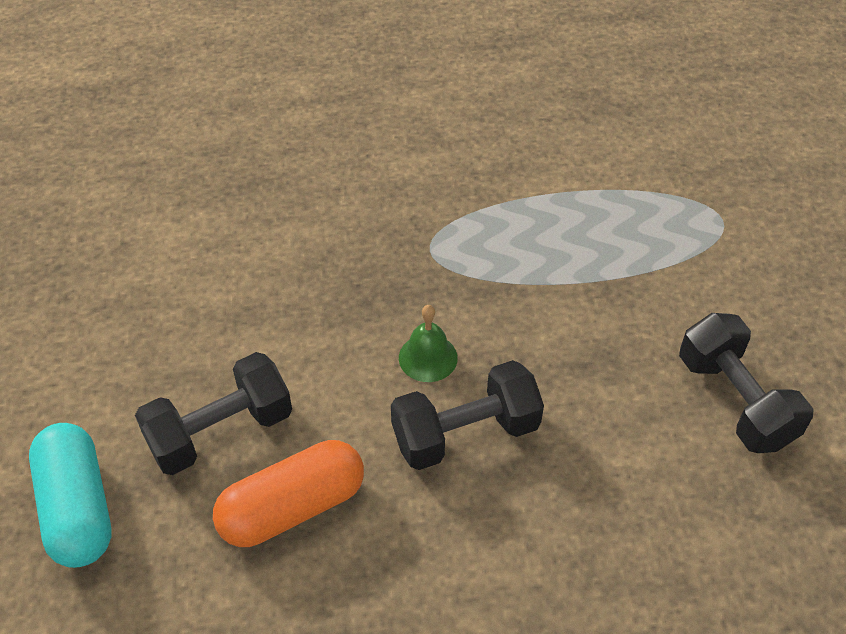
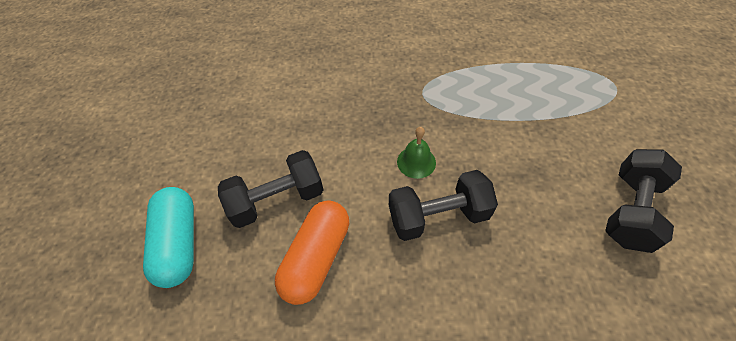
camera: 10 degrees right, 5 degrees up
orange capsule [213,440,364,547] -> orange capsule turned 45 degrees counterclockwise [275,200,349,305]
black dumbbell [679,313,814,453] -> black dumbbell turned 45 degrees clockwise [605,149,682,253]

